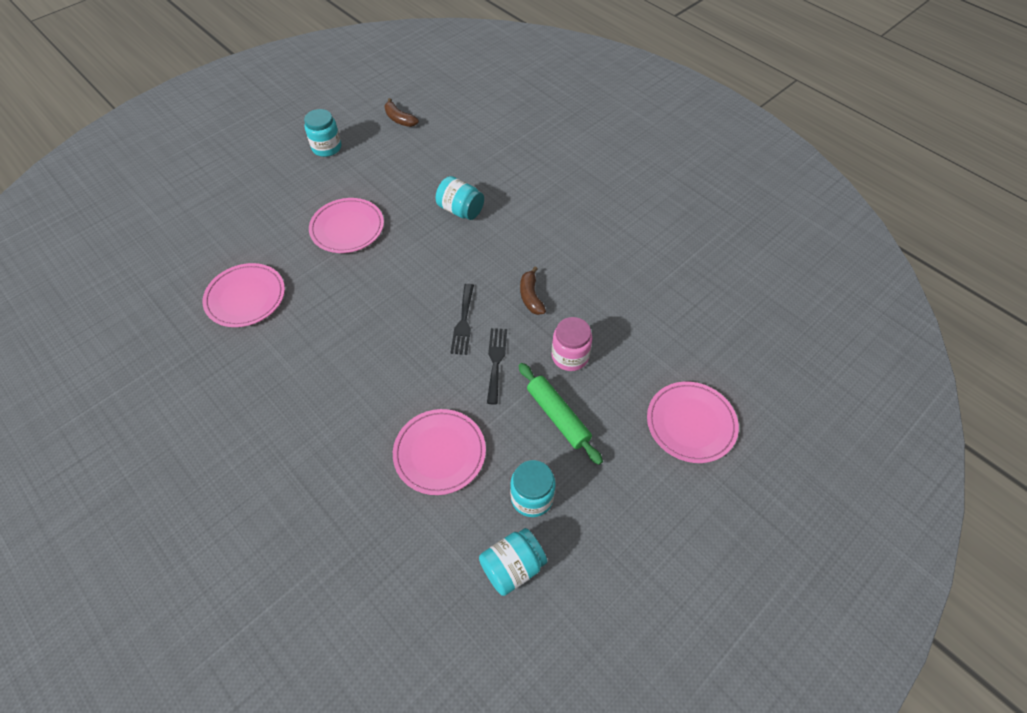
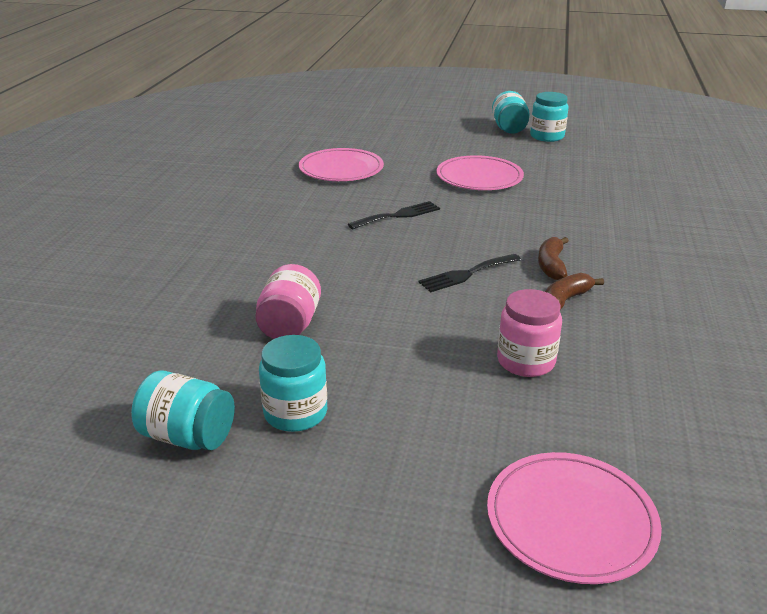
camera: 55 degrees right, 25 degrees down
brown banana [384,98,419,127] -> brown banana moved to [538,237,569,280]
pink plate [393,409,486,495] -> pink jar [255,264,321,339]
turquoise jar [436,176,484,220] -> turquoise jar moved to [492,91,530,134]
black fork [487,328,507,404] -> black fork moved to [348,201,440,229]
green rolling pin [518,363,603,465] -> none

